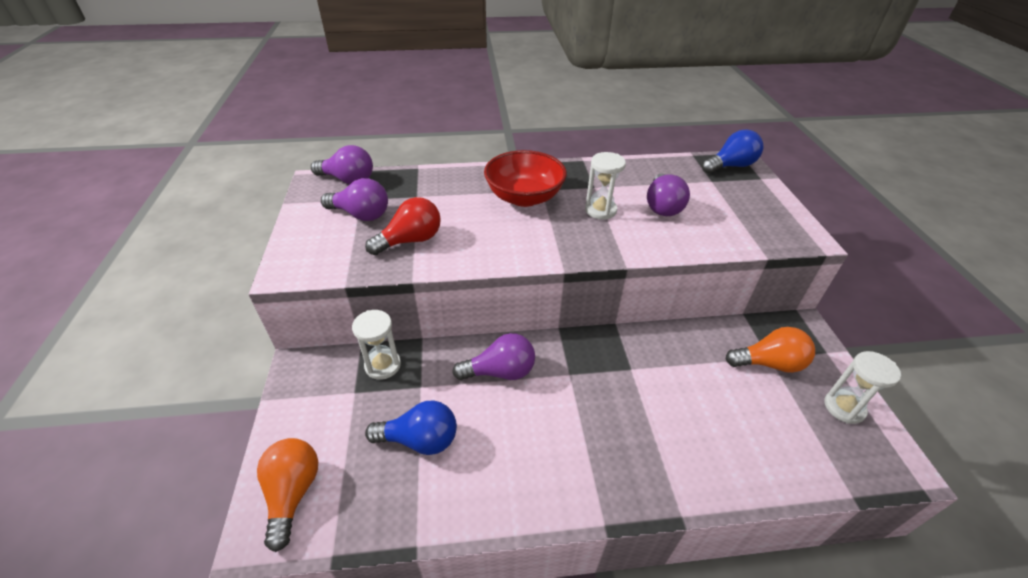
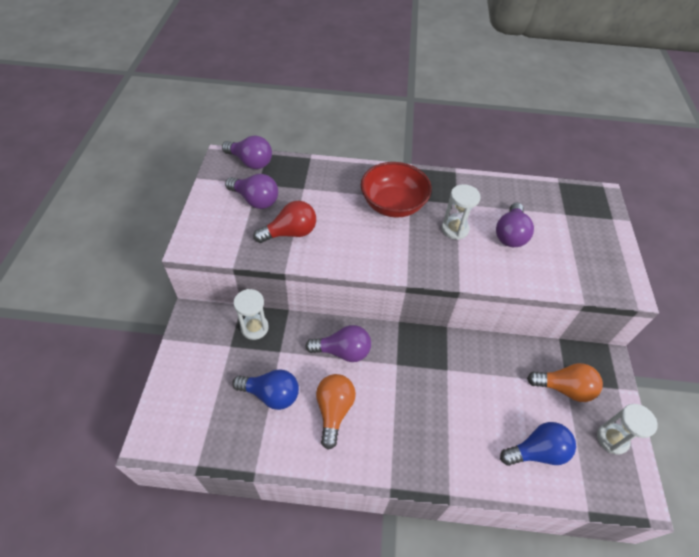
camera: 10 degrees right, 10 degrees up
orange light bulb [257,438,318,552] -> orange light bulb moved to [316,374,356,450]
blue light bulb [702,129,763,174] -> blue light bulb moved to [500,422,576,466]

